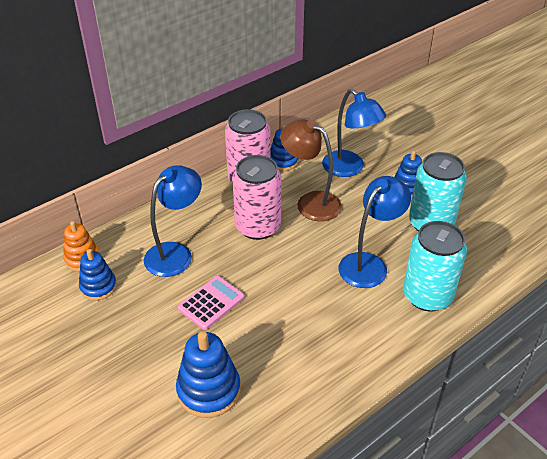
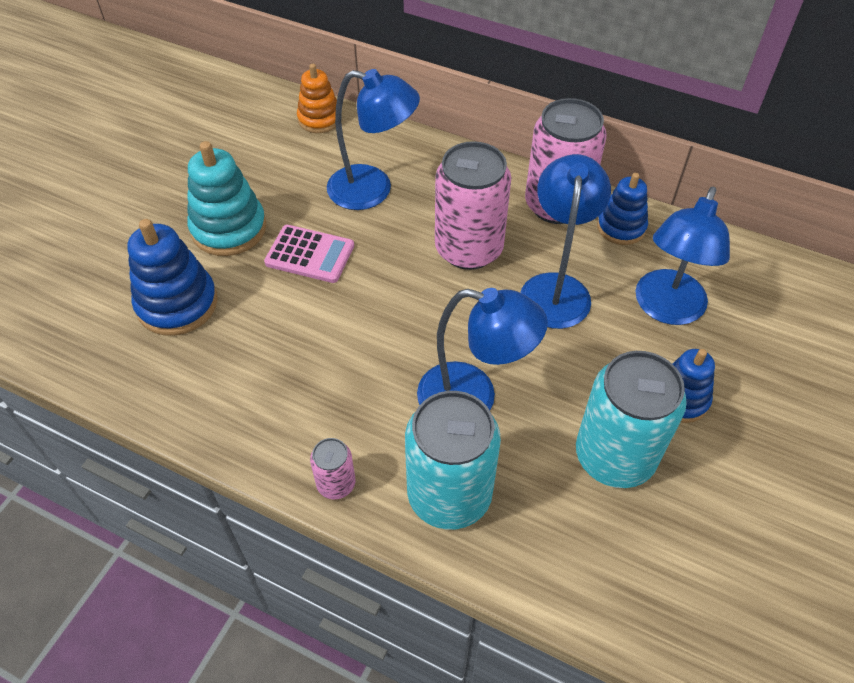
camera: 65 degrees right, 10 degrees up
blue stacking toy [79,249,117,301] -> none
brown lamp [280,119,342,221] -> blue lamp [520,154,611,329]
none -> turquoise stacking toy [187,141,266,256]
none -> pink can [310,438,355,499]

